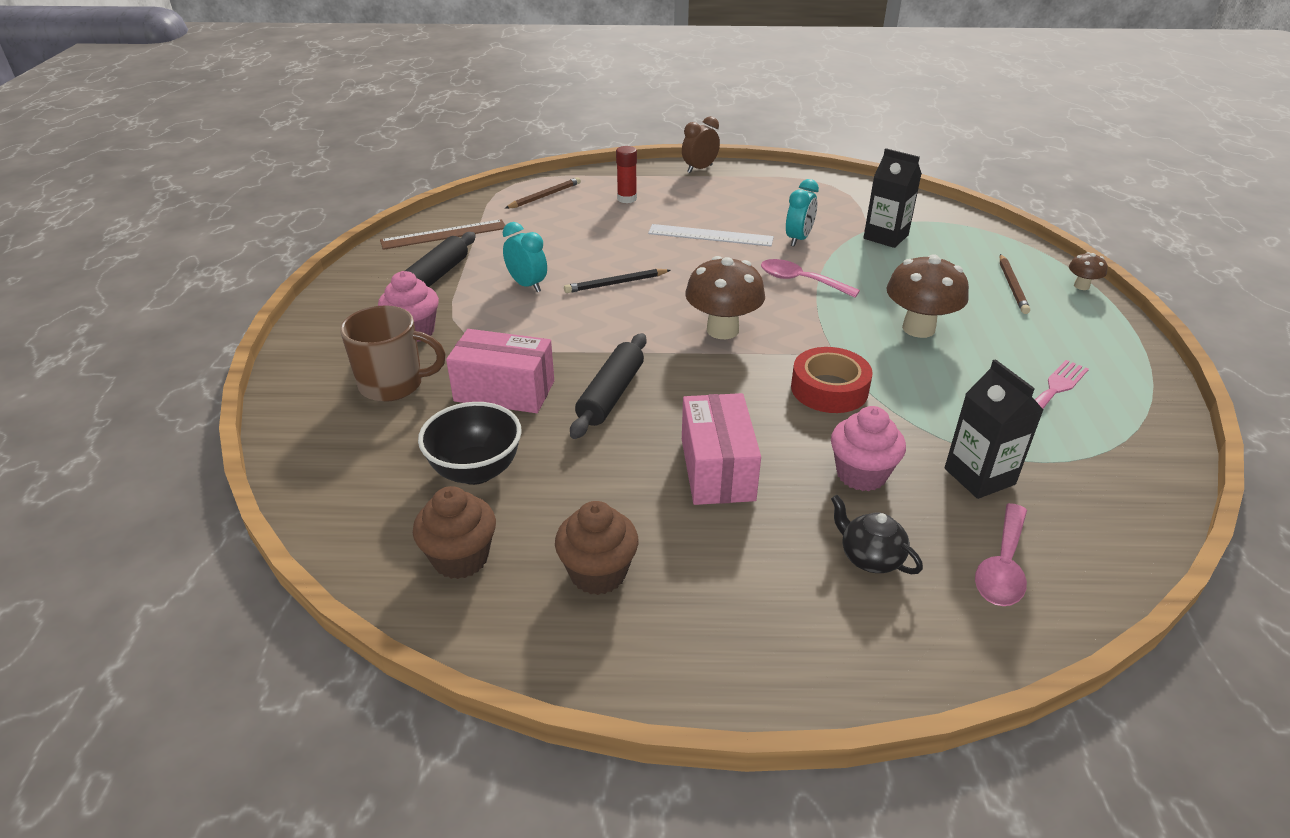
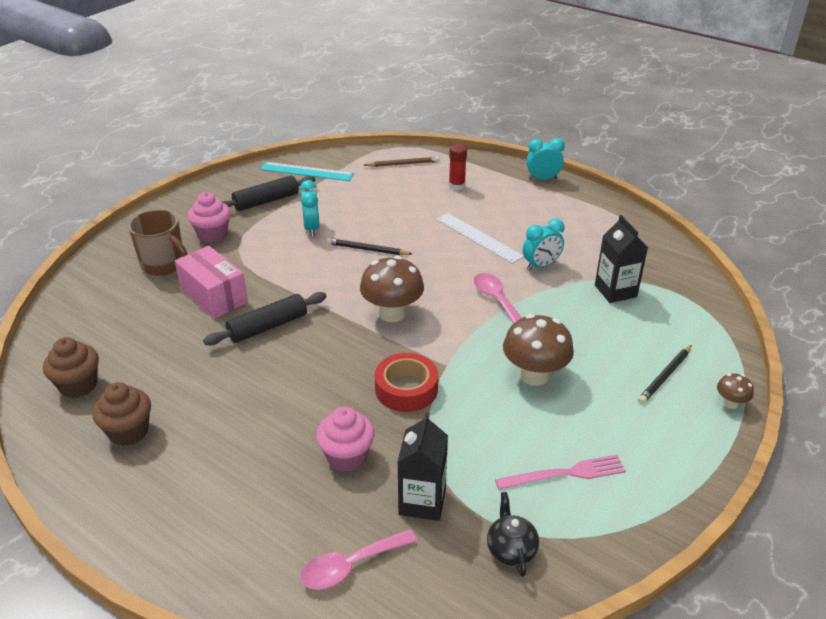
camera: 35 degrees right, 0 degrees up
brown ruler [380,219,505,250] -> turquoise ruler [260,162,354,181]
black bowl [418,402,522,485] -> none
brown clock [682,116,720,173] -> turquoise clock [526,138,565,180]
pink box [682,393,761,505] -> none
black teapot [831,495,923,574] -> black teapot moved to [487,492,539,577]
brown pencil [1000,254,1030,314] -> black pencil [638,345,692,404]

